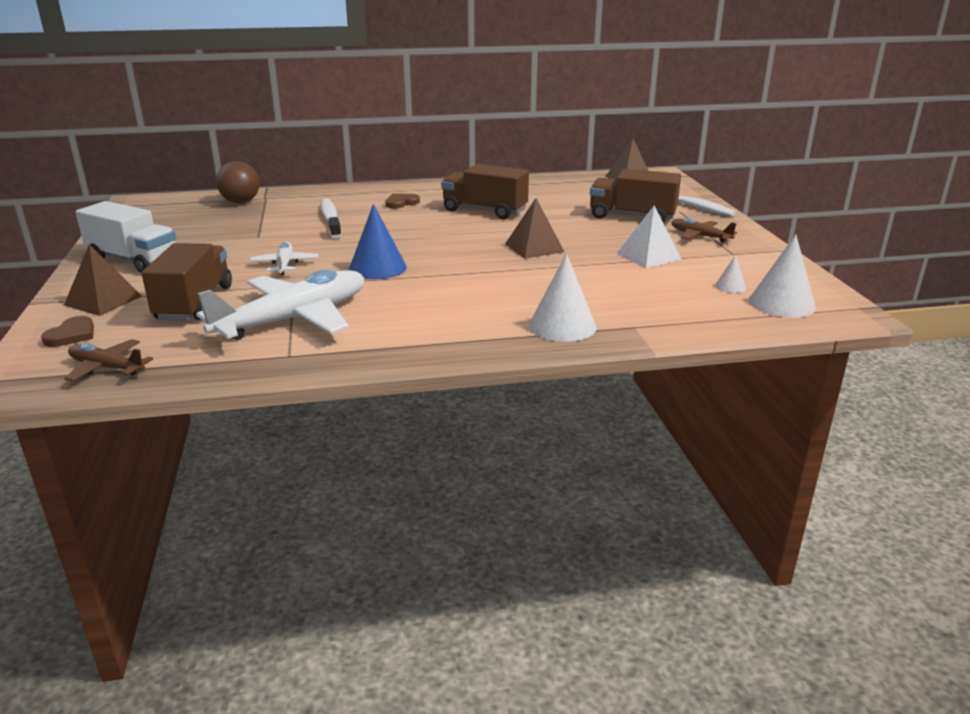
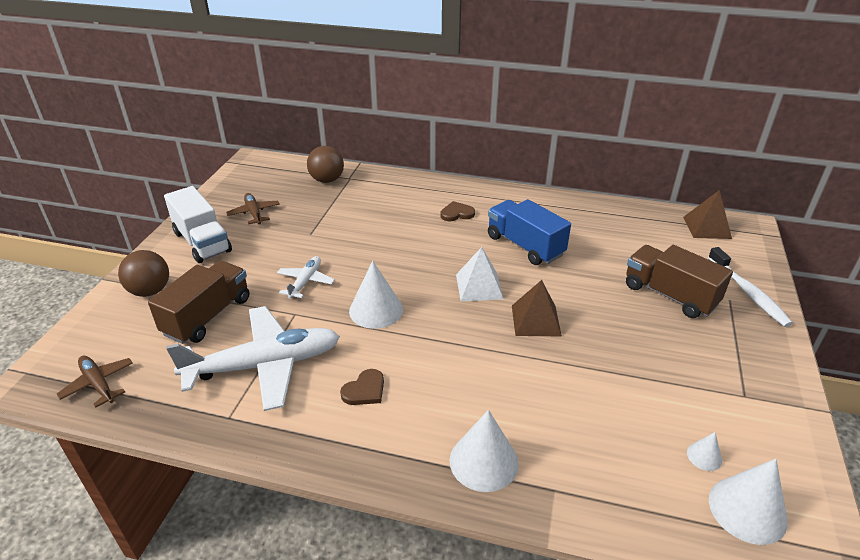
camera: 25 degrees right, 10 degrees up
brown heart [41,316,94,347] -> brown heart moved to [340,369,384,405]
brown pyramid [64,244,142,316] -> brown ball [118,250,169,297]
white toothbrush [320,198,342,238] -> none
blue cone [349,204,407,279] -> white cone [349,261,403,329]
brown truck [441,164,529,219] -> blue truck [488,199,571,265]
white pyramid [617,205,682,268] -> white pyramid moved to [456,247,503,301]
brown plane [671,218,737,242] -> brown plane moved to [226,193,280,224]

